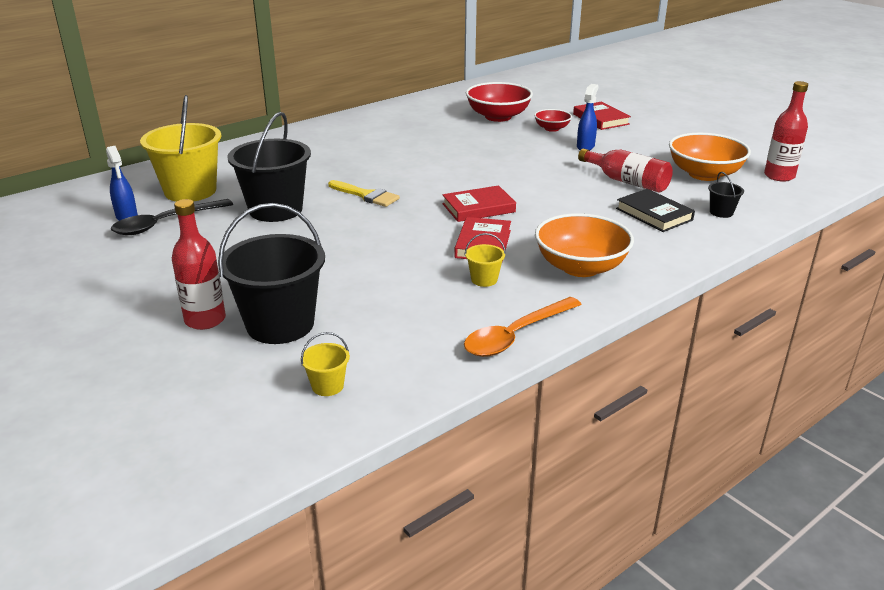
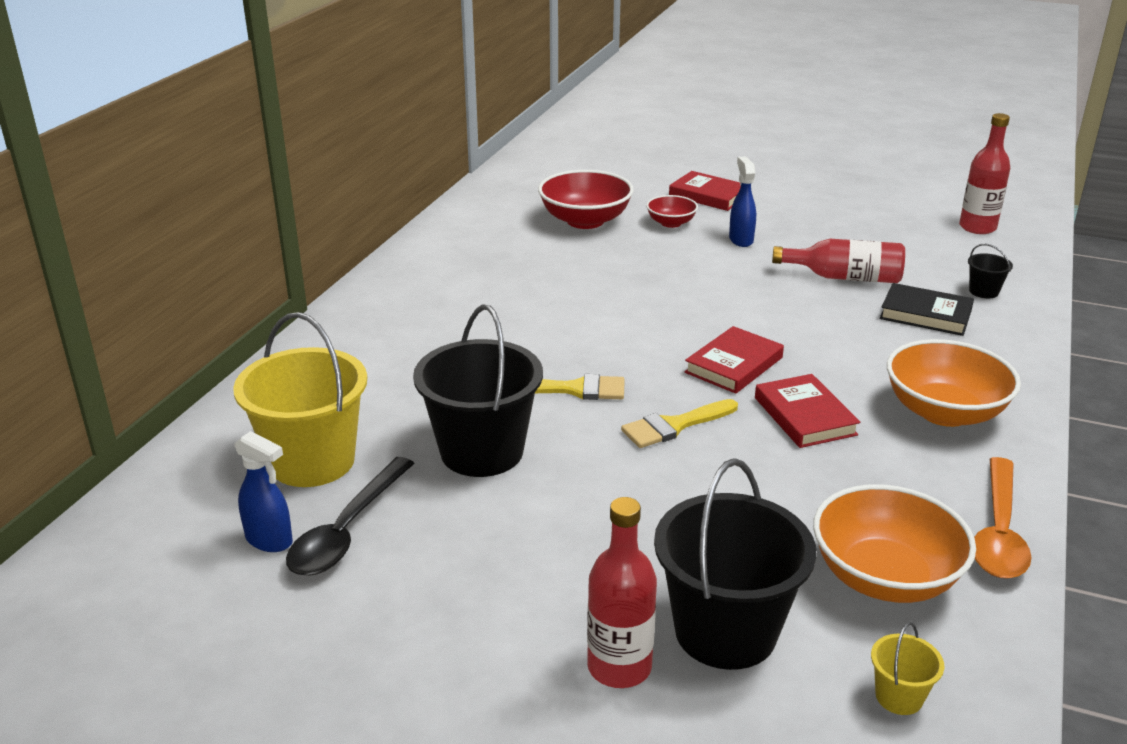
camera: 30 degrees left, 0 degrees up
yellow bucket [465,233,506,287] -> none
orange bowl [669,133,751,181] -> orange bowl moved to [813,484,976,603]
none -> yellow brush [621,399,738,448]

